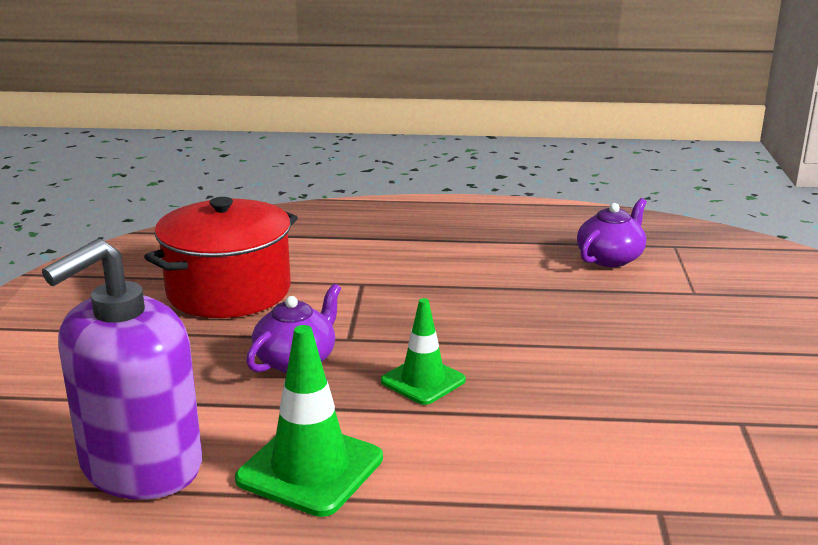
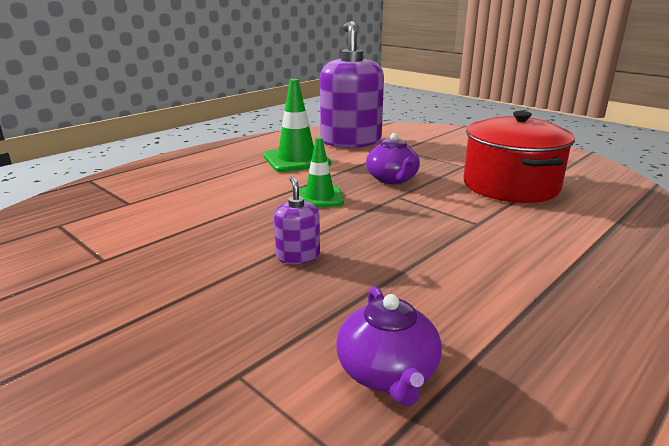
camera: 130 degrees right, 0 degrees up
none -> purple soap dispenser [274,176,320,264]

